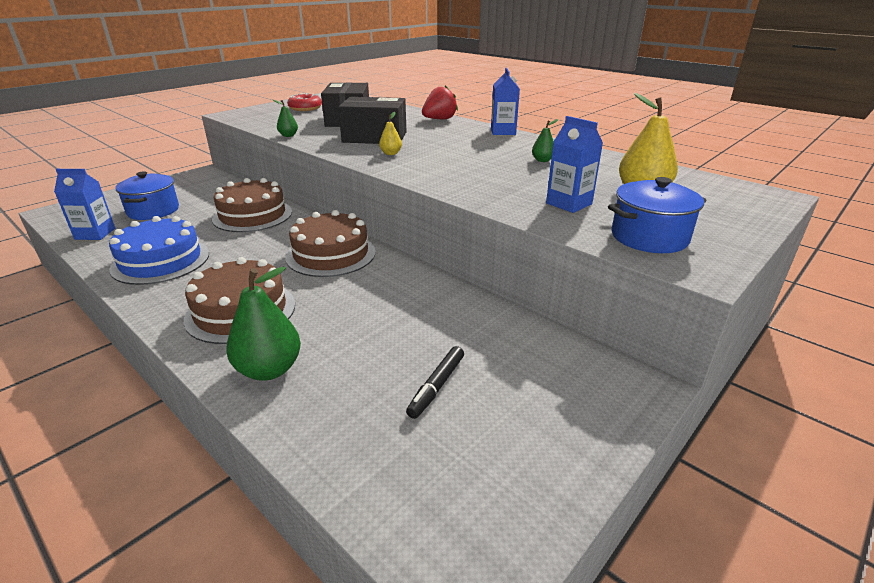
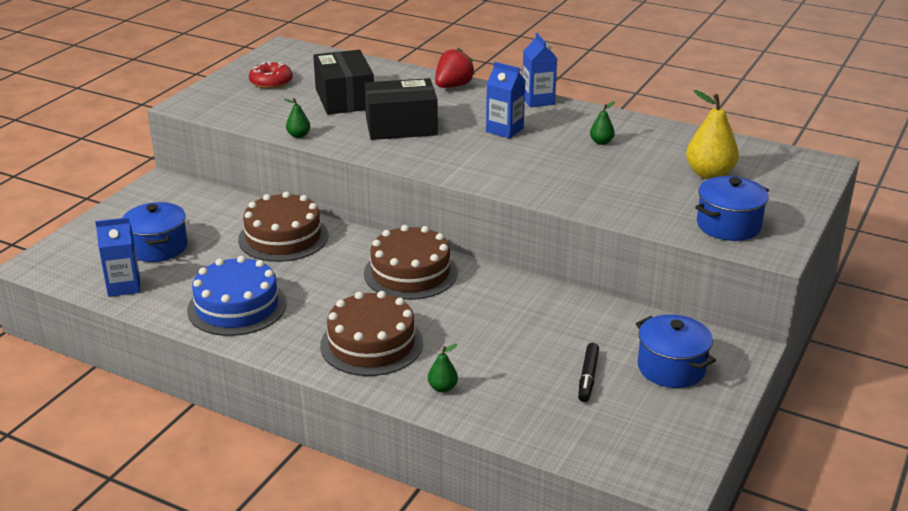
camera: 15 degrees left, 0 degrees up
green pear [226,266,301,381] -> green pear [428,344,458,393], size x0.50
yellow pear [379,112,402,155] -> none
blue carton [546,116,603,213] -> blue carton moved to [486,62,526,139]
none -> blue pot [636,314,716,388]

